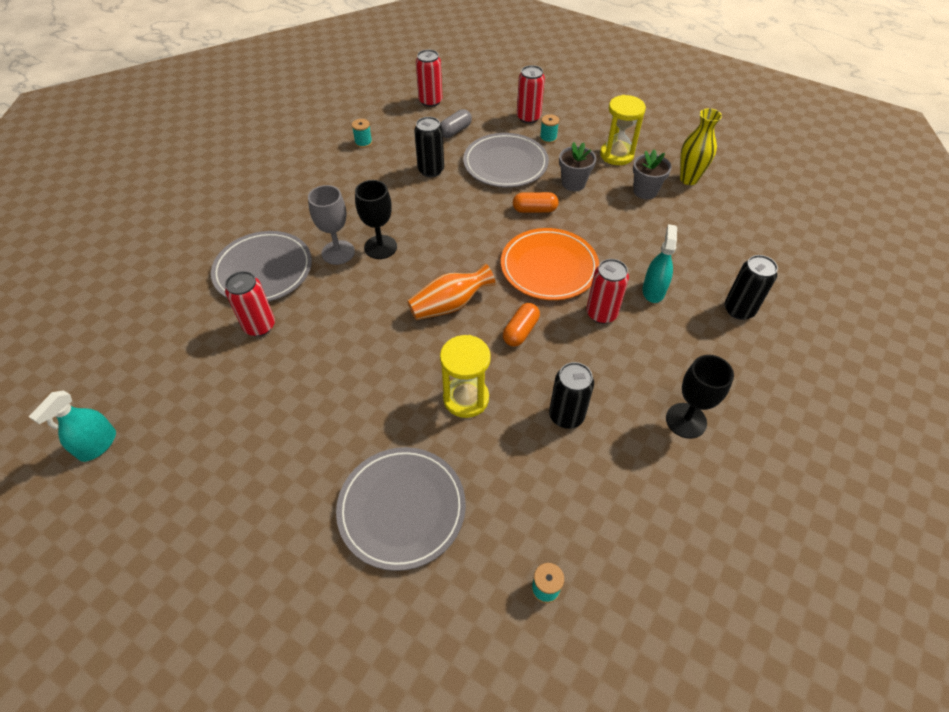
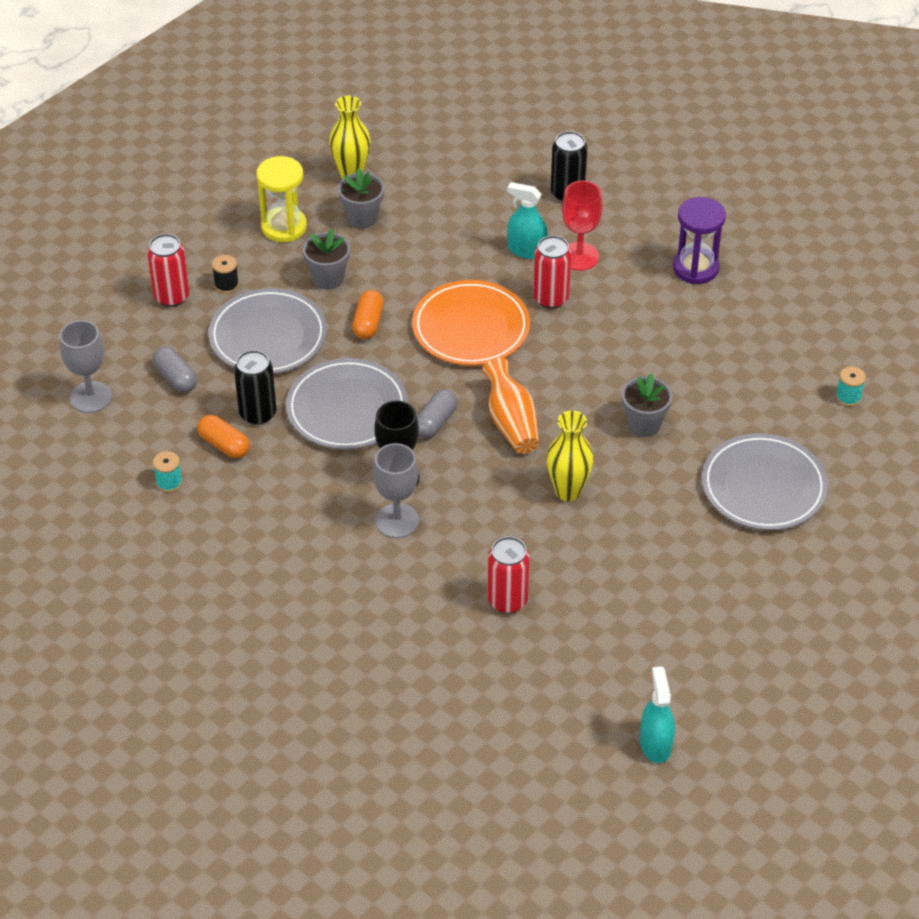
camera: 80 degrees left, 5 degrees down
turquoise spray bottle [29,390,116,462] -> turquoise spray bottle turned 135 degrees counterclockwise [640,666,675,763]
grey plate [211,231,312,302] -> grey plate moved to [286,358,408,450]
red can [416,50,442,107] -> grey goblet [60,320,112,413]
yellow hourglass [440,335,491,418] -> grey flower pot [622,373,672,437]
orange capsule [503,303,540,347] -> orange capsule moved to [198,415,250,458]
turquoise spool [540,114,559,144] -> black spool [212,255,239,293]
black can [549,362,594,429] -> none
black goblet [666,355,734,439] -> purple hourglass [673,197,726,284]
none -> grey capsule [417,389,458,438]
none -> yellow vase [547,410,594,501]
none -> red goblet [562,181,603,271]

